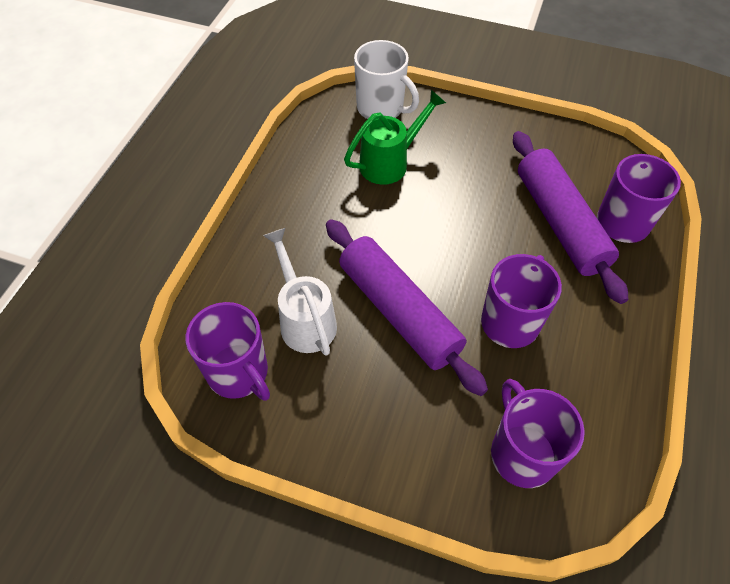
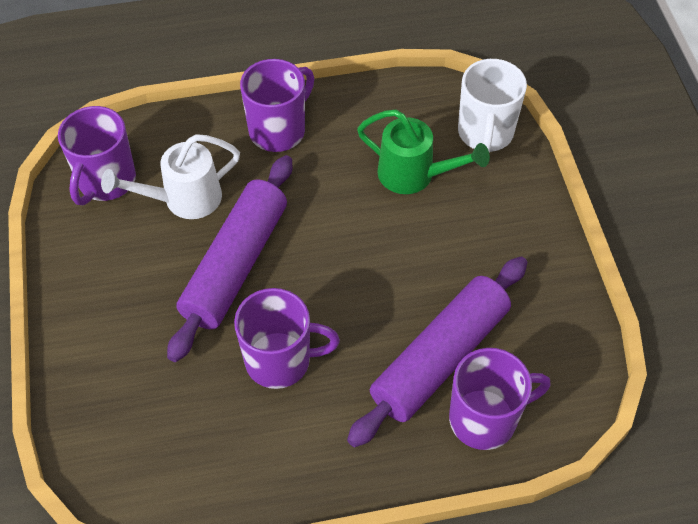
camera: 60 degrees right, 0 degrees up
white watering can [263,228,337,356] -> white watering can turned 150 degrees counterclockwise [101,134,240,219]
purple mug [491,379,585,488] -> purple mug moved to [240,59,314,152]

